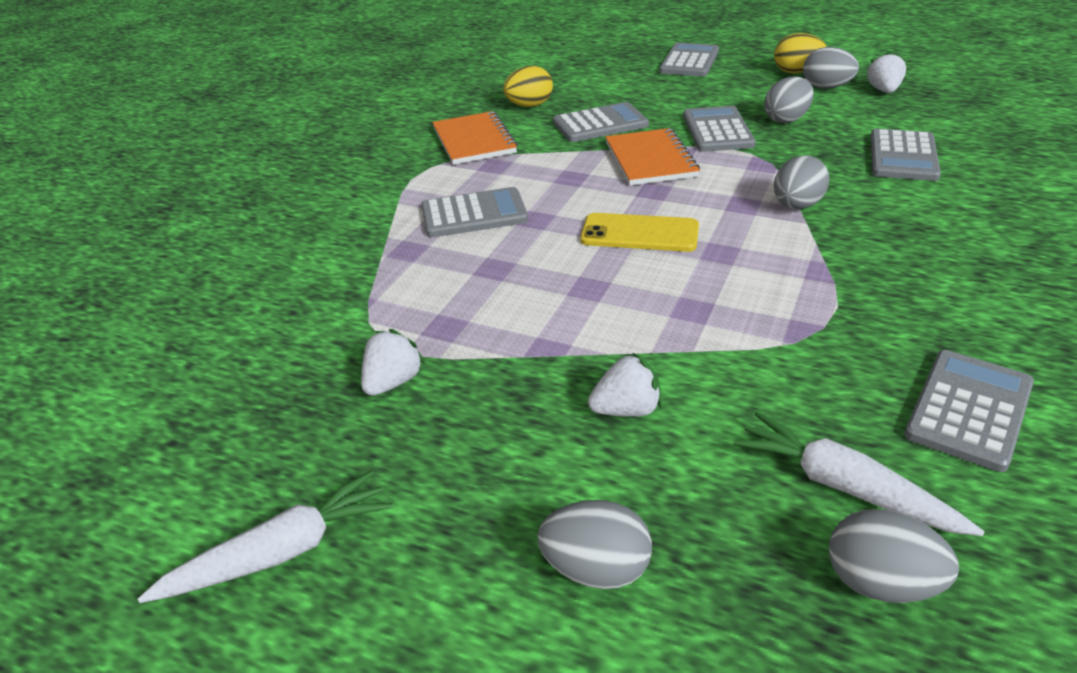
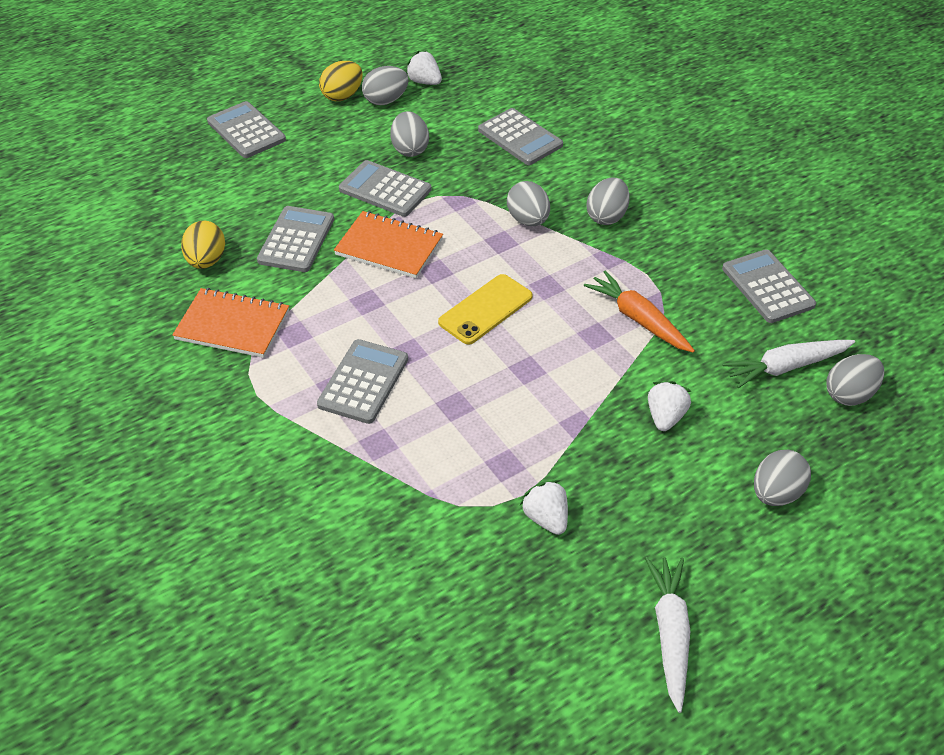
camera: 60 degrees left, 10 degrees up
none -> orange carrot [584,271,695,353]
none -> grey egg [586,177,630,225]

